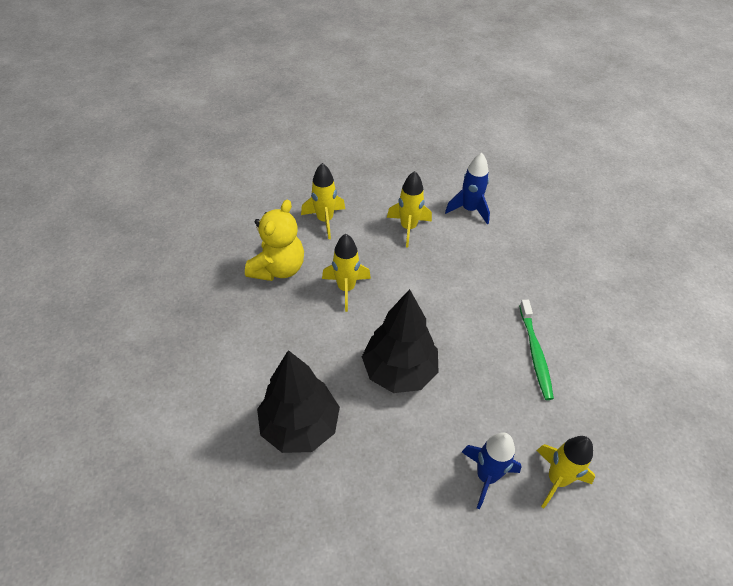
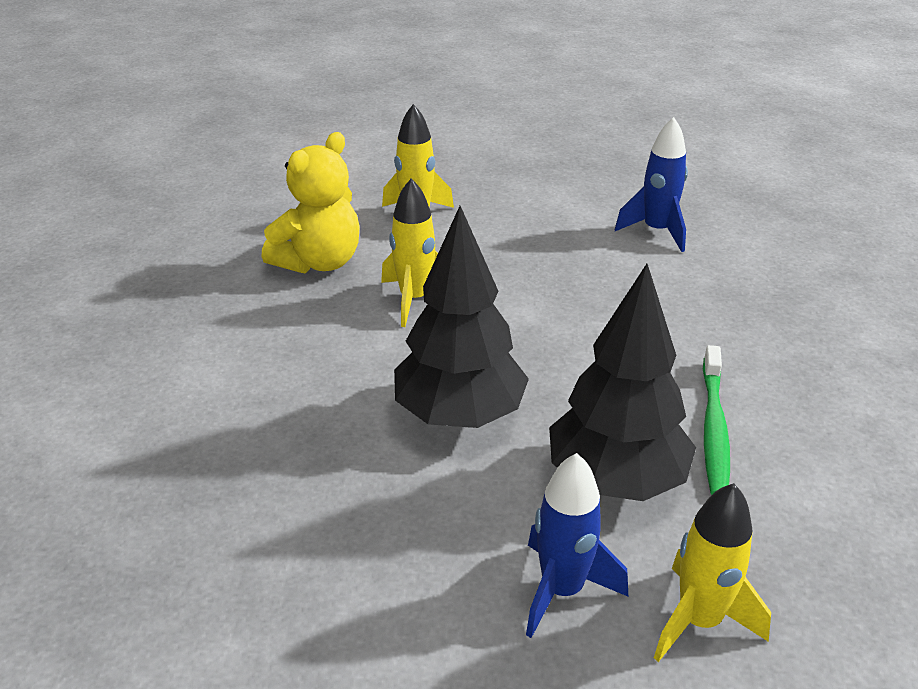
camera: 15 degrees right, 15 degrees down
black tree [257,350,340,453] -> black tree moved to [549,264,696,501]
yellow rocket [387,171,432,247] -> none

